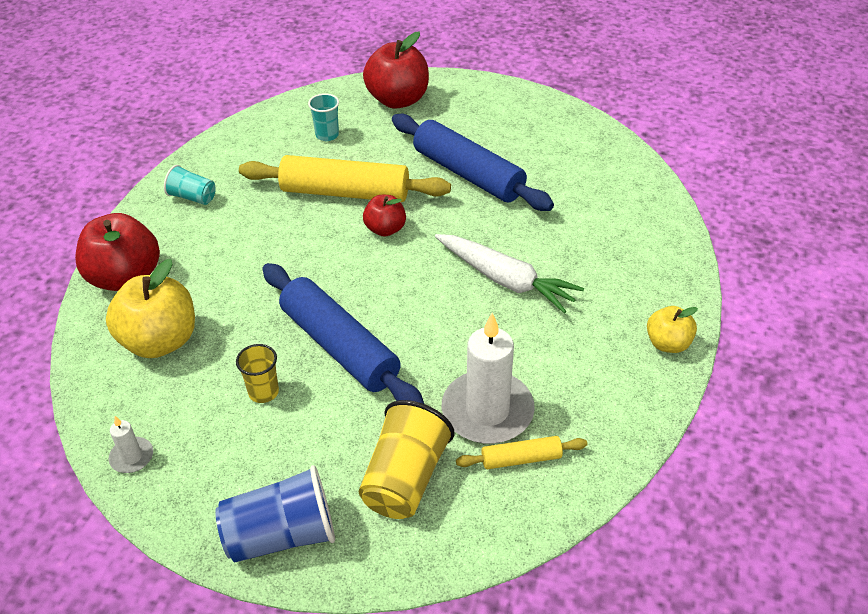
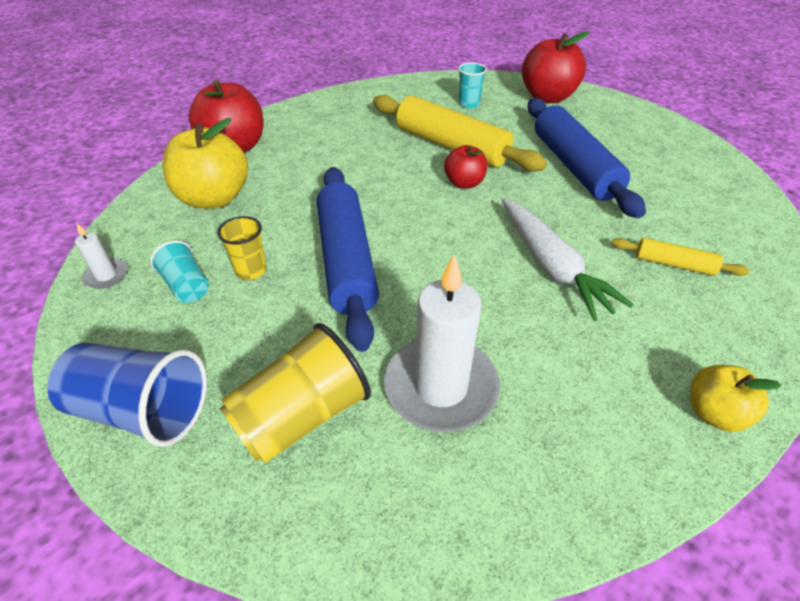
camera: 30 degrees right, 0 degrees up
turquoise cup [164,165,216,205] -> turquoise cup moved to [150,240,209,303]
yellow rolling pin [456,436,587,469] -> yellow rolling pin moved to [611,238,750,276]

